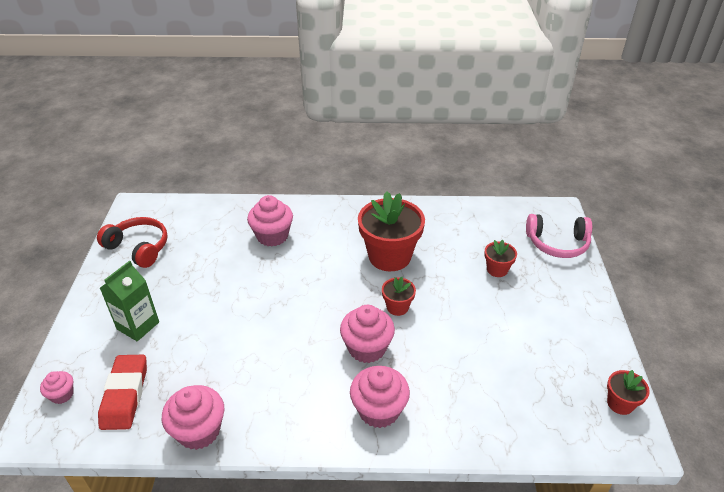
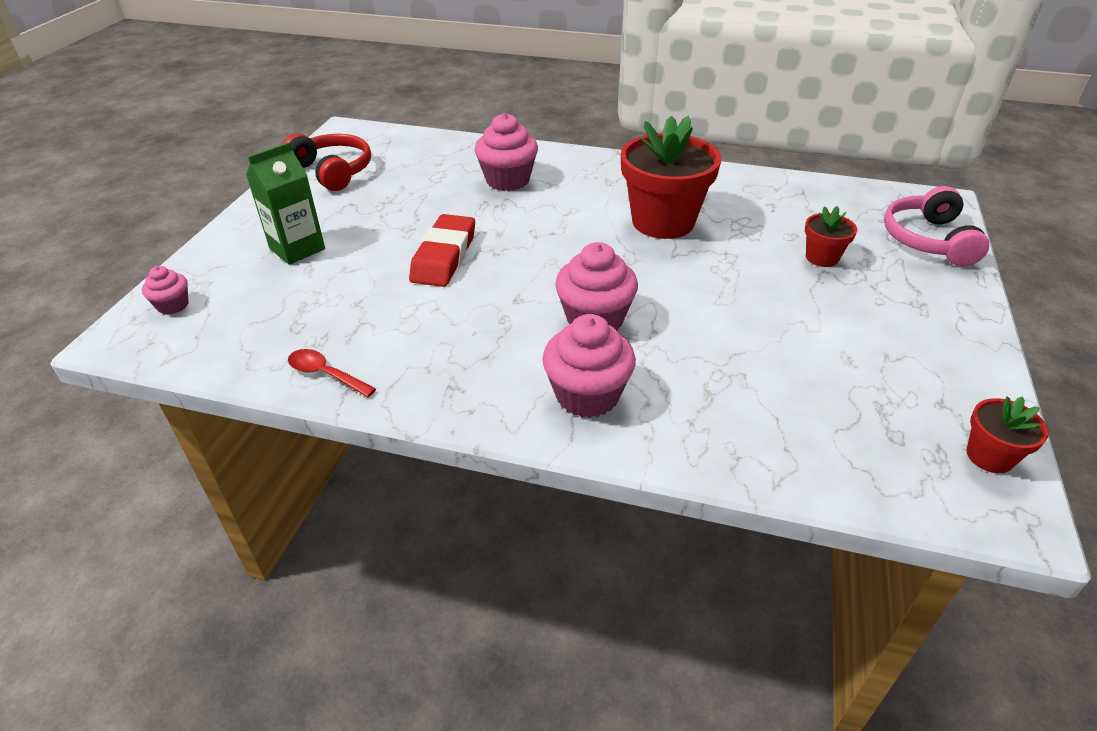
camera: 15 degrees right, 0 degrees up
red eraser [98,355,147,430] -> red eraser moved to [409,214,475,287]
pink cupcake [162,385,224,450] -> red spoon [288,349,376,397]
red flower pot [382,277,416,316] -> none
pink headphones [526,214,592,258] -> pink headphones turned 75 degrees clockwise [884,186,989,266]

